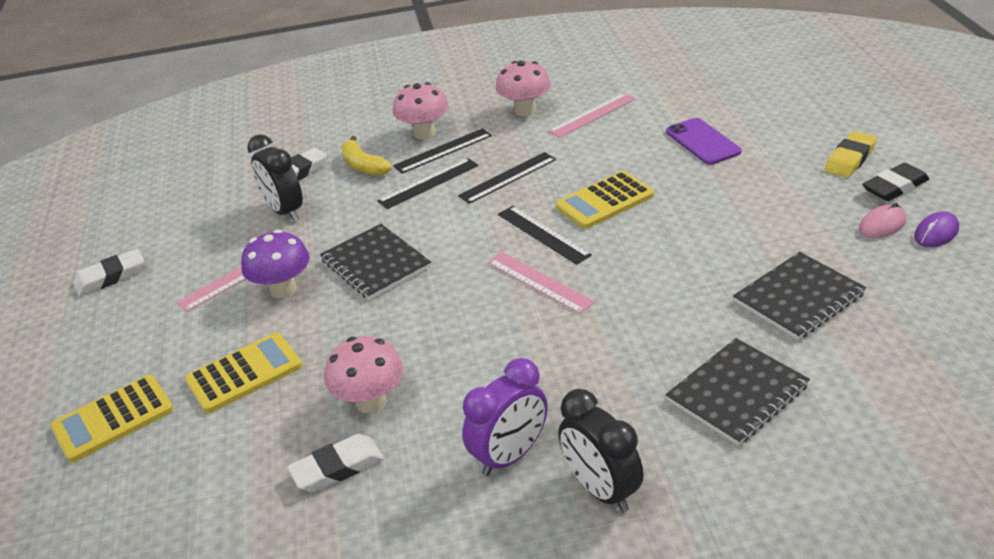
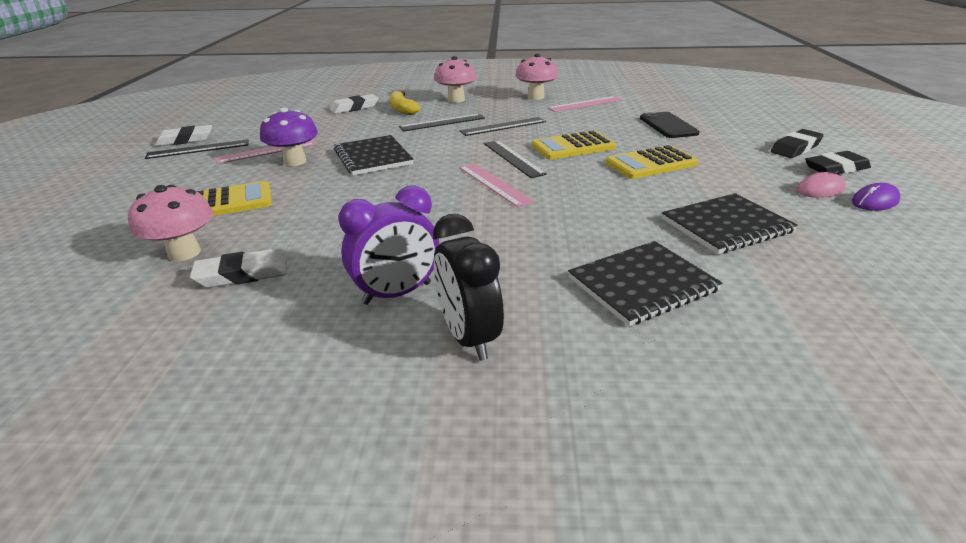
camera: 10 degrees right, 5 degrees down
yellow calculator [50,375,174,463] -> yellow calculator moved to [606,145,698,179]
black clock [247,134,303,221] -> none
pink mushroom [325,336,403,413] -> pink mushroom moved to [128,185,213,261]
black ruler [393,128,492,174] -> black ruler moved to [145,139,248,159]
purple phone [666,118,741,165] -> black phone [640,112,700,138]
yellow eraser [824,131,877,178] -> black eraser [771,129,824,158]

